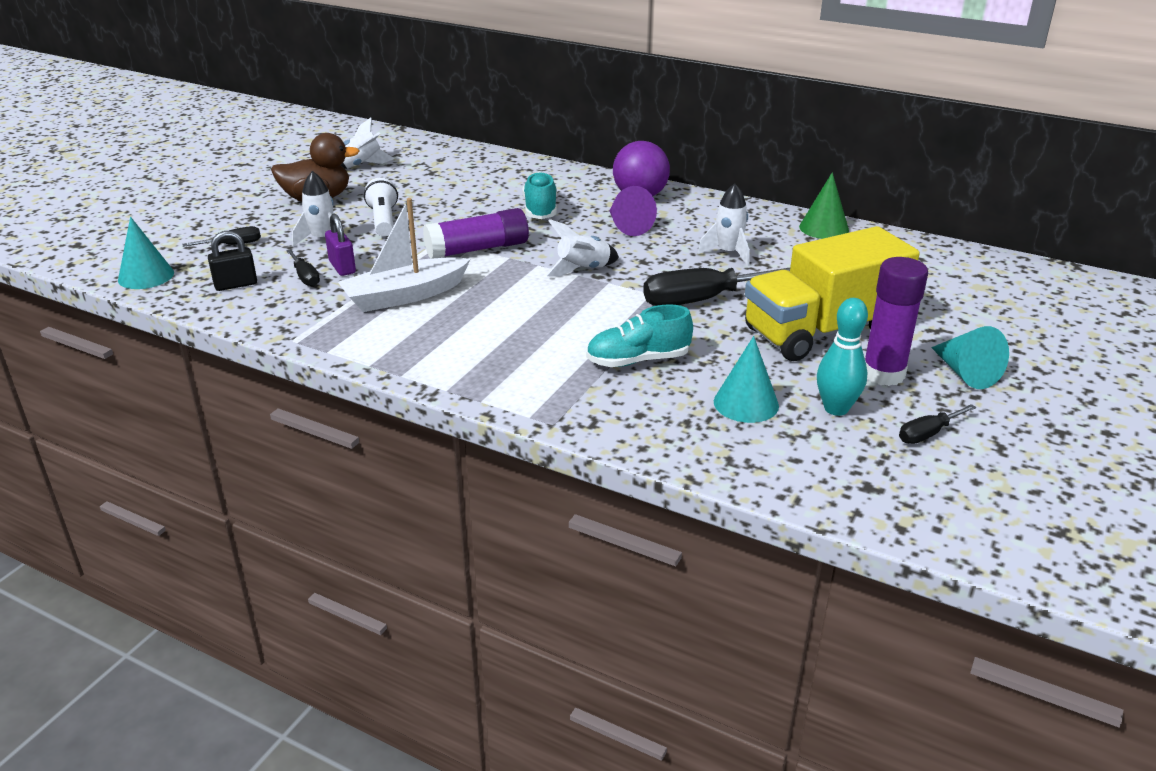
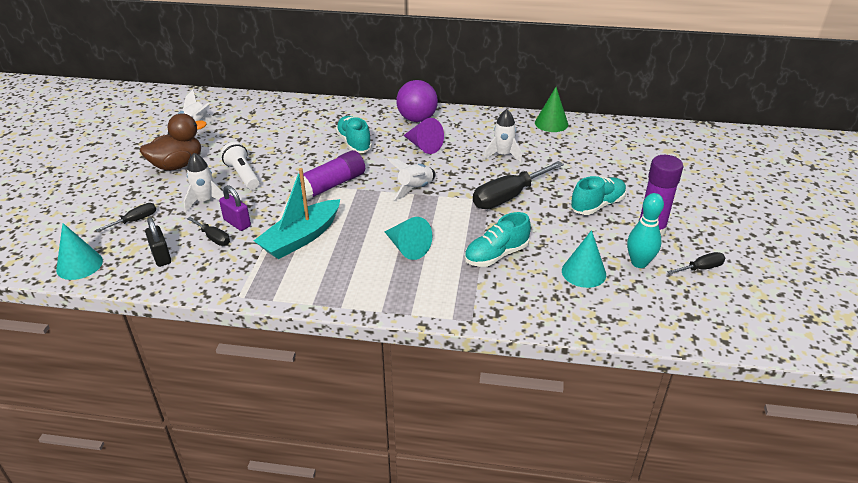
camera: 20 degrees left, 5 degrees up
black padlock [208,231,257,291] -> black padlock turned 75 degrees counterclockwise [145,217,171,267]
white boat [338,198,471,312] -> turquoise boat [254,168,340,259]
yellow truck [745,226,920,361] -> turquoise shoe [570,176,626,215]
black screwdriver [899,404,976,444] -> black screwdriver turned 150 degrees counterclockwise [667,252,725,274]
turquoise cone [931,326,1009,389] -> turquoise cone moved to [385,217,432,260]

